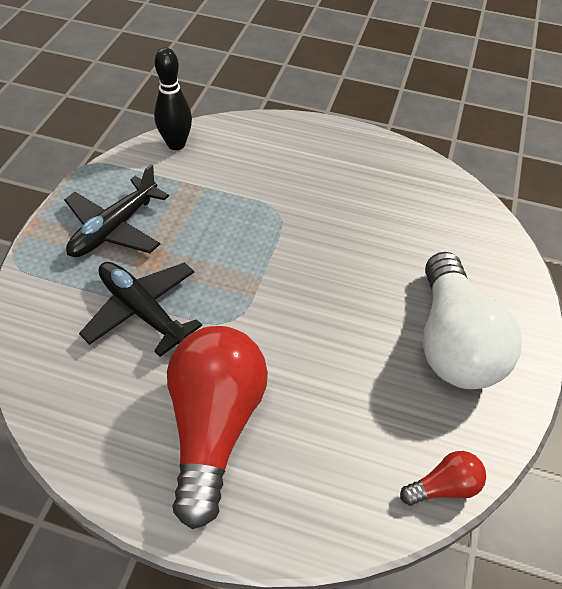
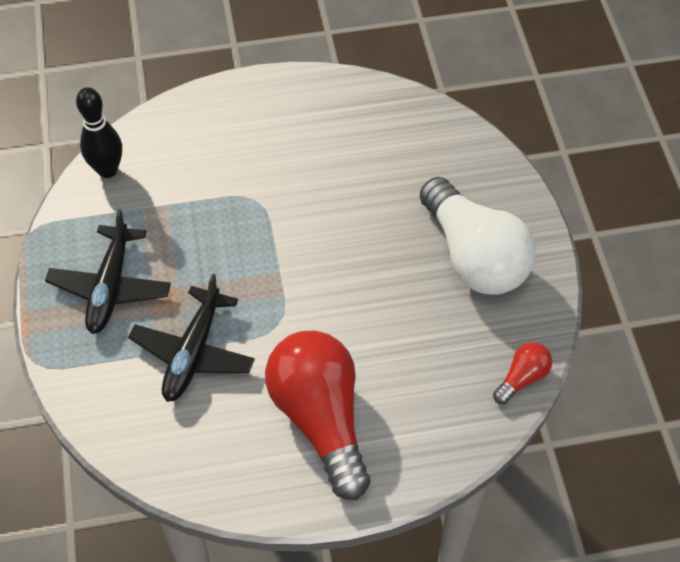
camera: 25 degrees left, 5 degrees up
black plane [79,262,202,357] -> black plane turned 90 degrees counterclockwise [128,274,255,402]

